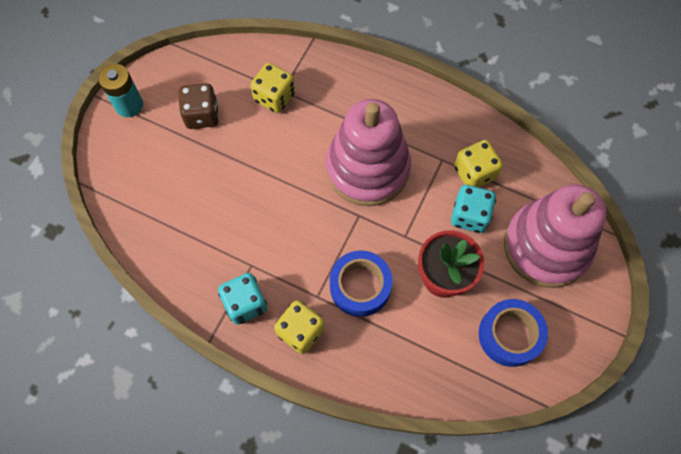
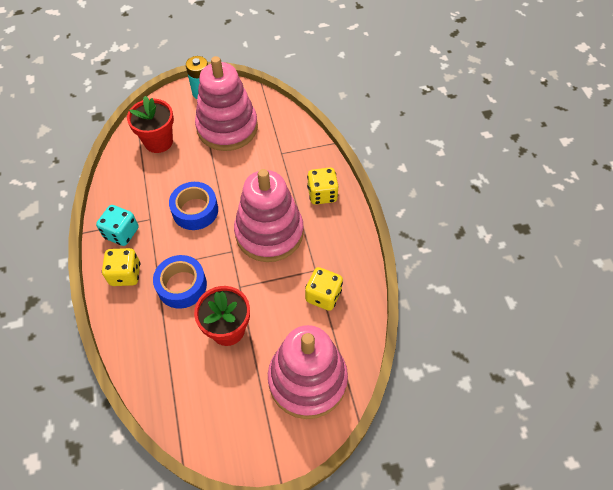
camera: 50 degrees right, 10 degrees down
brown dice [179,83,219,129] -> pink stacking toy [195,56,258,151]
yellow dice [250,63,295,113] -> yellow dice moved to [307,168,339,205]
turquoise dice [451,185,496,233] -> none
blue tape [479,299,548,367] -> blue tape moved to [169,182,218,230]
none -> red flower pot [127,96,174,153]

